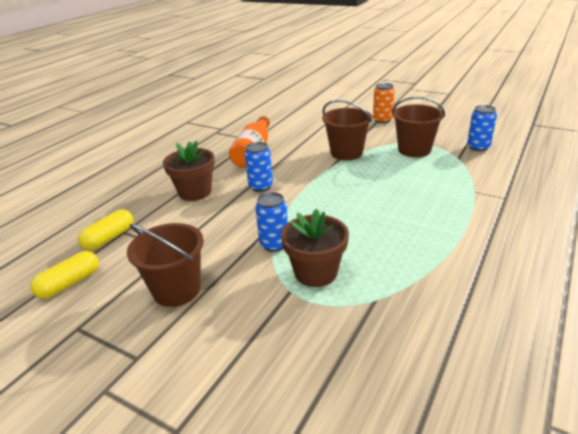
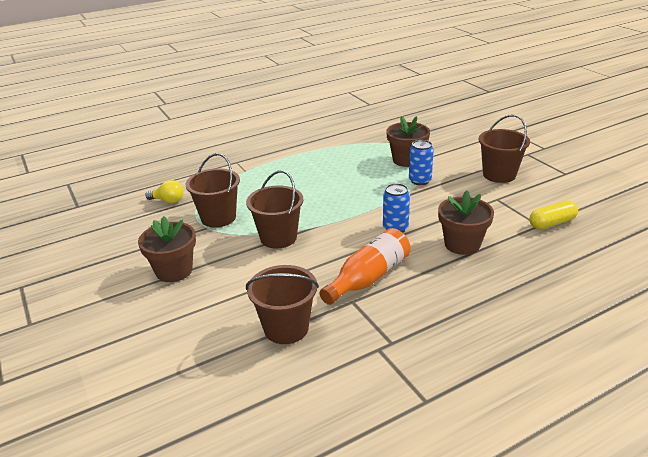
camera: 150 degrees left, 0 degrees up
yellow capsule [30,251,99,299] -> none
orange can [373,83,395,123] -> brown flower pot [138,216,196,282]
blue can [467,105,497,151] -> yellow light bulb [145,180,184,204]
none -> brown bucket [246,265,319,344]

